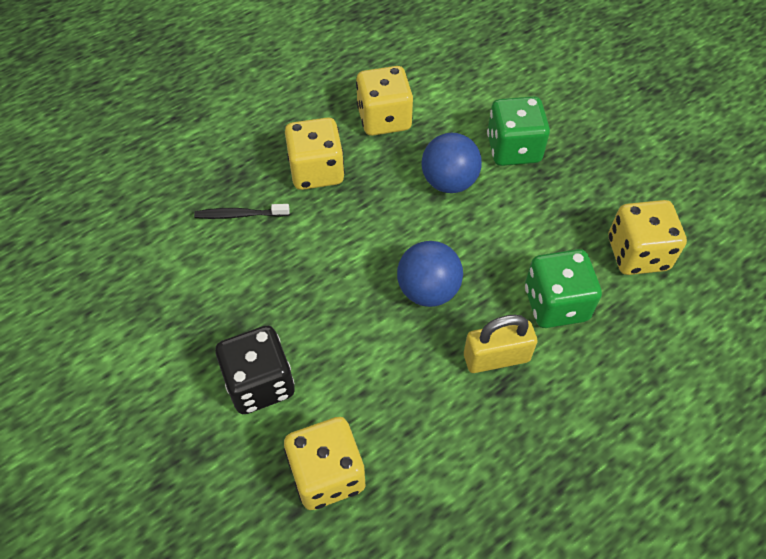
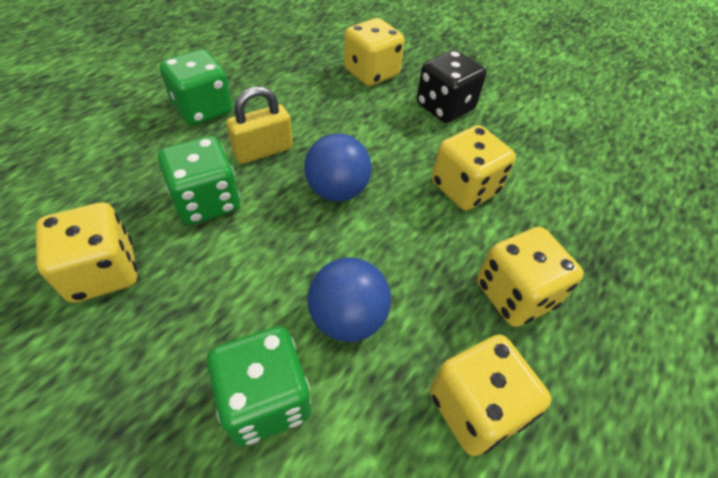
camera: 160 degrees right, 5 degrees down
black toothbrush [194,204,290,219] -> none
none -> green dice [160,49,233,126]
none -> yellow dice [432,125,516,210]

